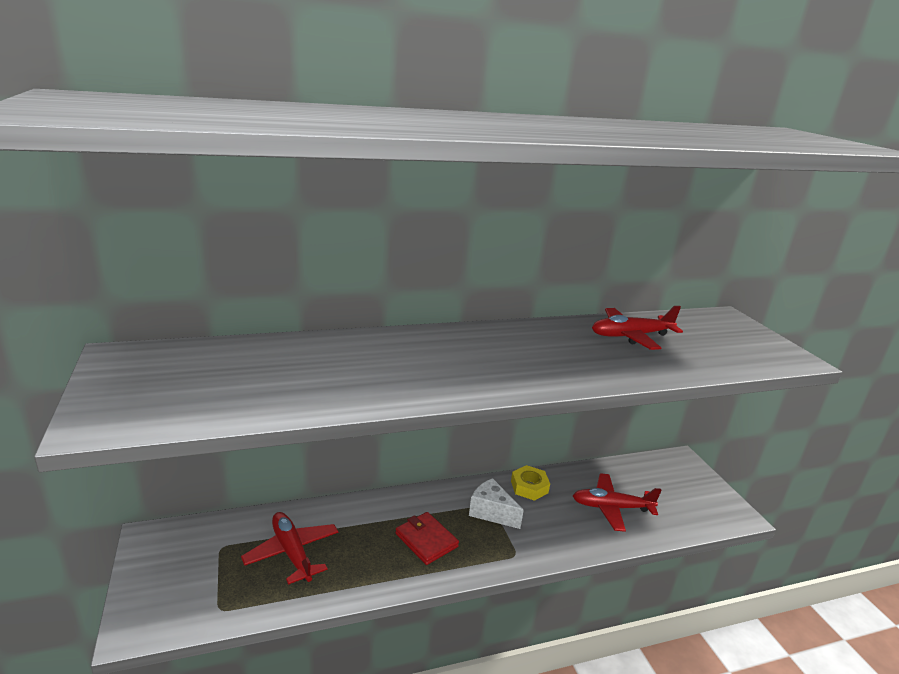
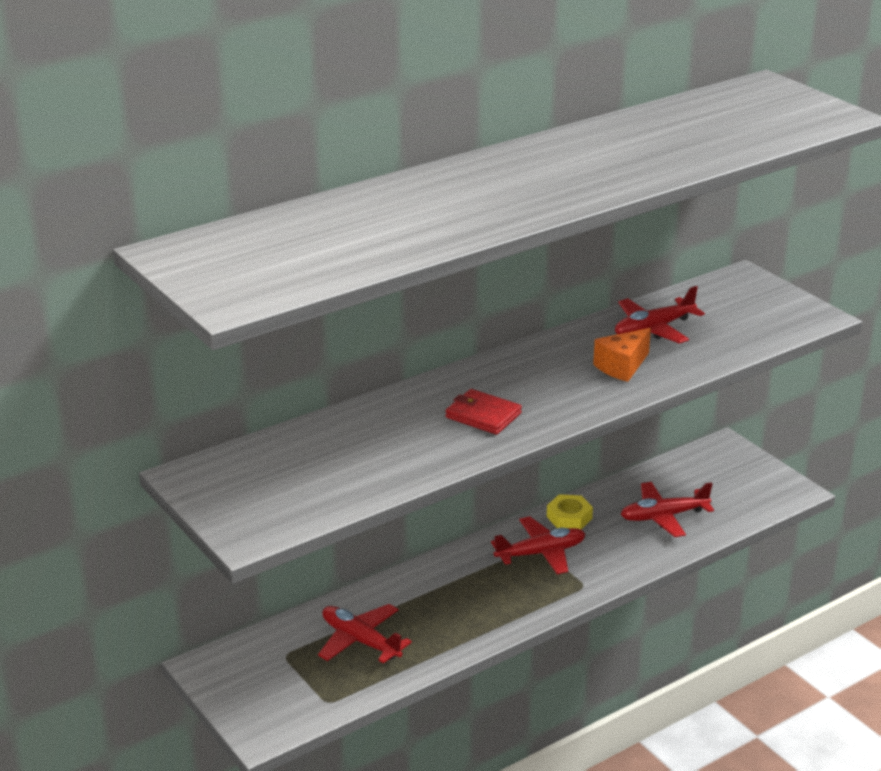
camera: 15 degrees left, 5 degrees up
red wallet [395,512,459,565] -> red wallet moved to [445,389,522,435]
white cheese [469,478,524,529] -> red plane [491,516,585,574]
none -> orange cheese [593,328,651,382]

